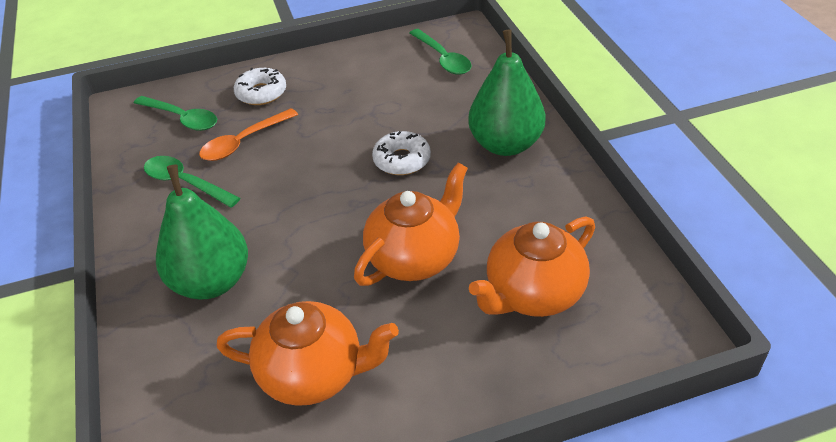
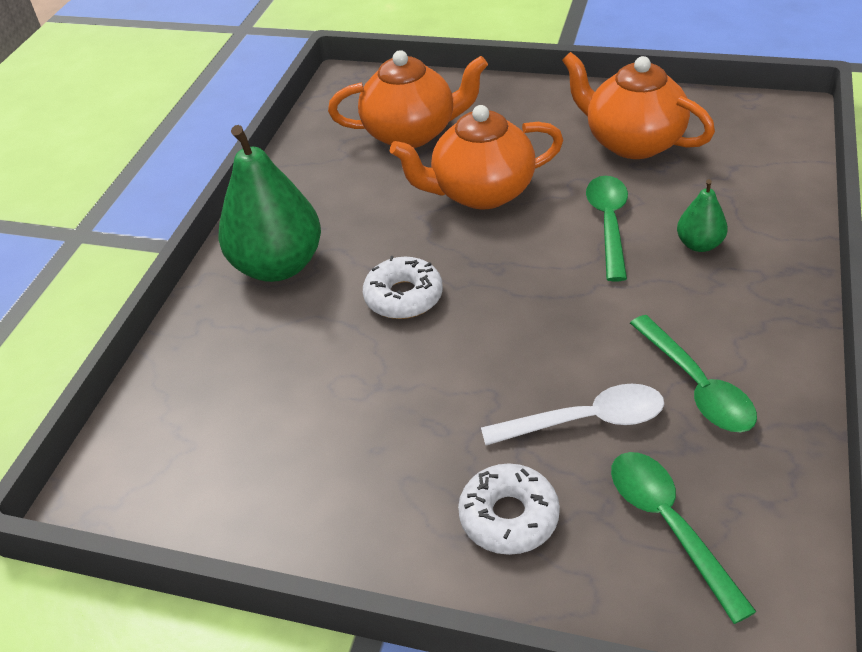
camera: 145 degrees left, 0 degrees up
green pear [156,165,248,299] -> green pear [677,179,728,252], size x0.47
orange spoon [199,108,298,161] -> white spoon [481,384,664,445]
green spoon [410,29,471,75] -> green spoon moved to [586,176,628,282]

